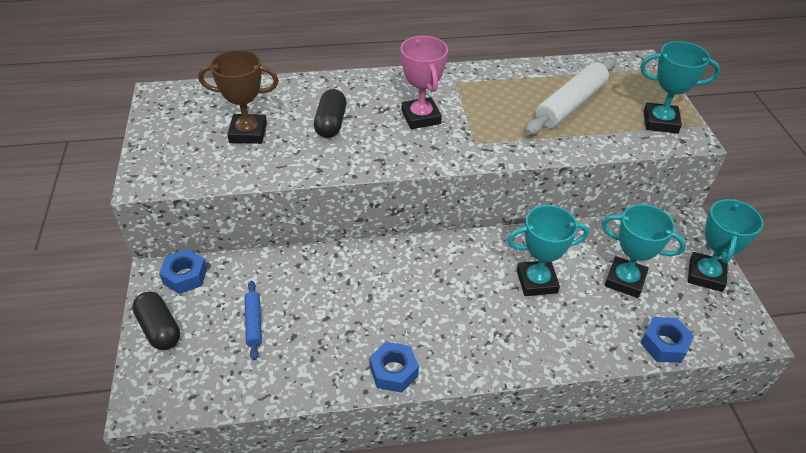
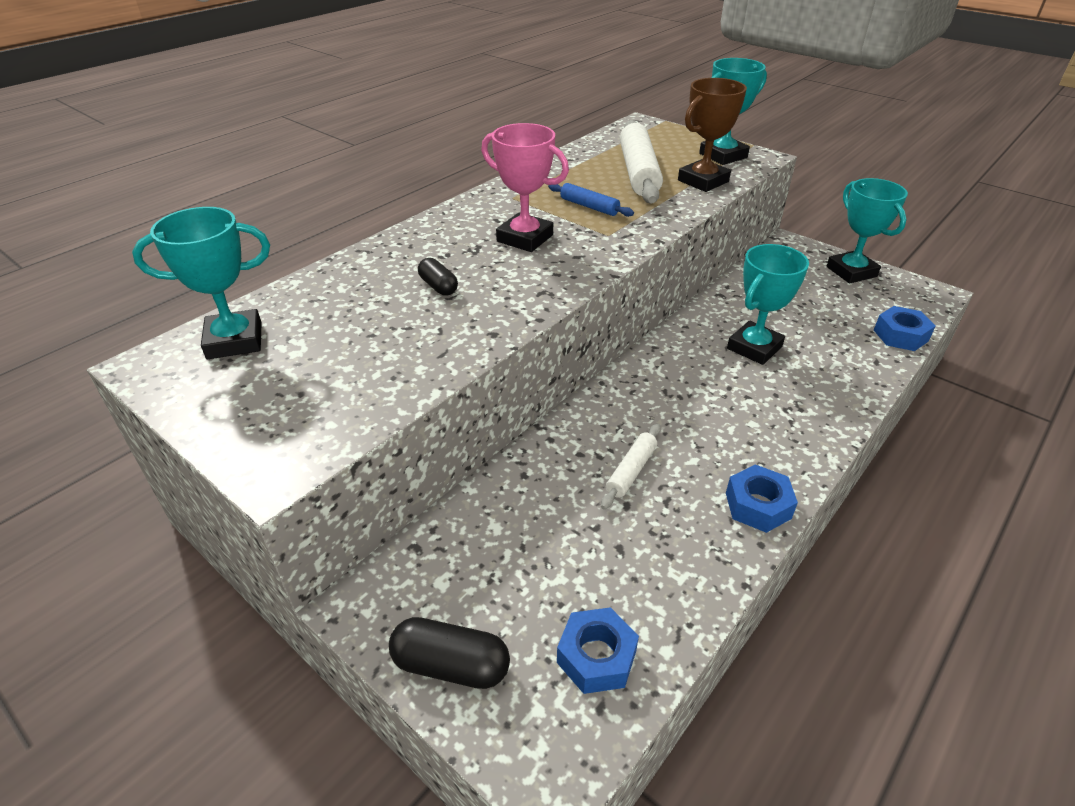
camera: 40 degrees left, 5 degrees down
blue nut [159,249,207,294] -> blue nut moved to [557,607,639,694]
brown trophy [198,50,279,144] -> brown trophy moved to [678,78,747,192]
blue rolling pin [245,281,262,360] -> blue rolling pin moved to [548,183,634,217]
black capsule [314,89,346,138] -> black capsule [418,258,458,296], size x0.62
turquoise trophy [602,204,686,298] -> turquoise trophy moved to [132,207,270,359]
none -> white rolling pin [601,424,661,509]

